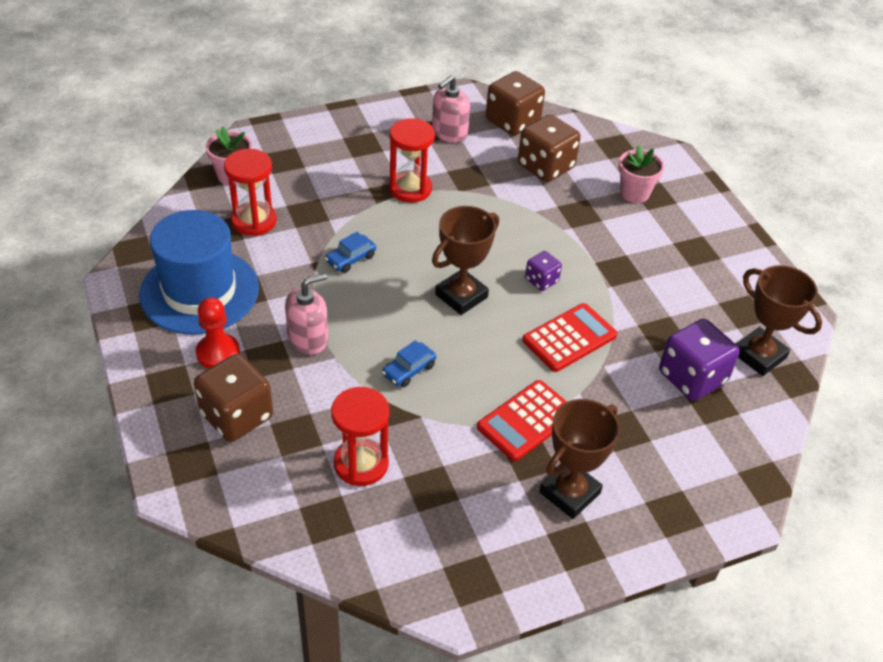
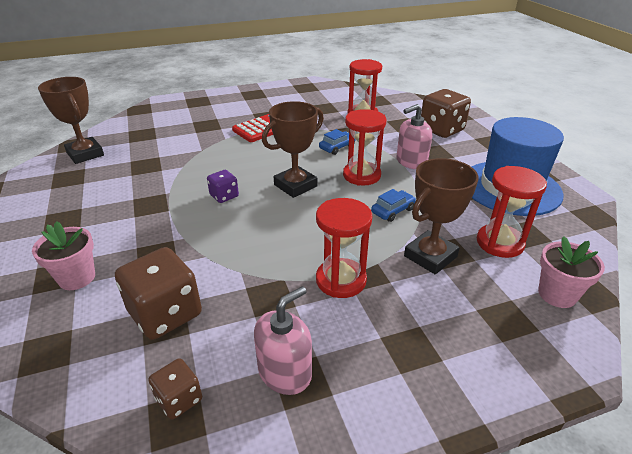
camera: 175 degrees left, 10 degrees down
red pawn [196,297,240,369] -> none
brown dice [486,71,545,136] -> brown dice [148,358,202,419], size x0.53
red calculator [522,303,617,372] -> none
brown trophy [539,399,620,519] -> brown trophy moved to [404,158,479,275]
purple dice [659,319,739,401] -> none
none -> red hourglass [343,109,387,186]

